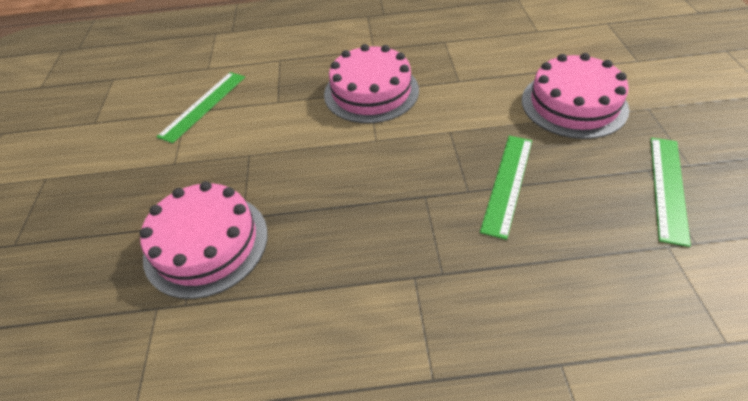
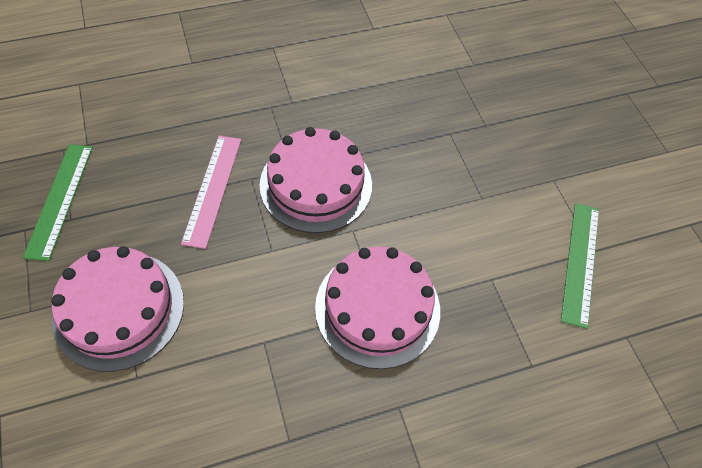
camera: 160 degrees right, 10 degrees up
pink cake [140,181,268,299] -> pink cake moved to [260,127,372,233]
green ruler [480,136,532,240] -> pink ruler [181,136,241,249]

